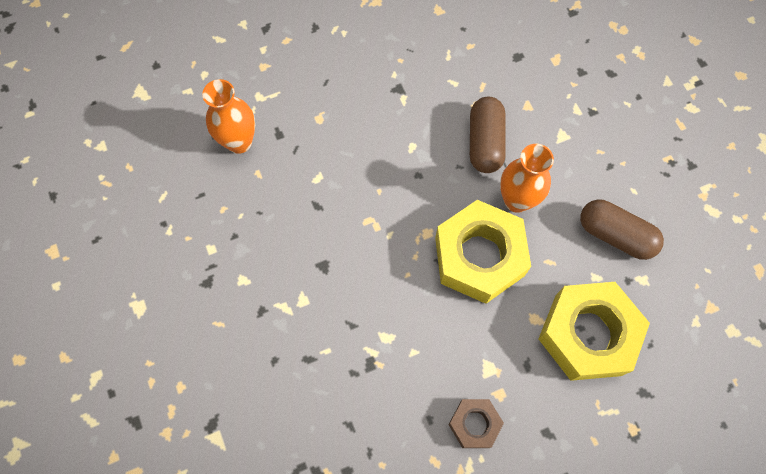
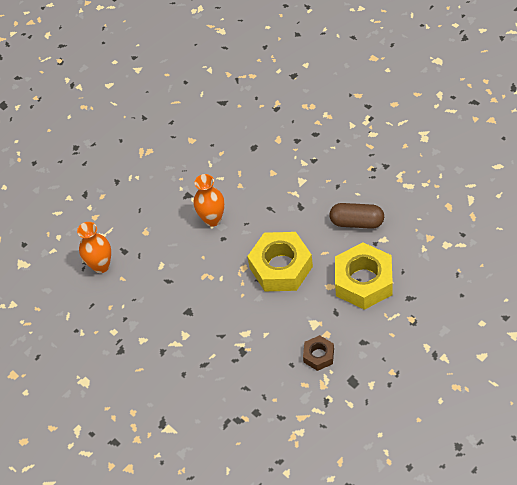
camera: 15 degrees left, 15 degrees down
brown capsule [470,97,506,173] -> none
orange vase [500,144,554,213] -> orange vase moved to [193,174,225,227]

